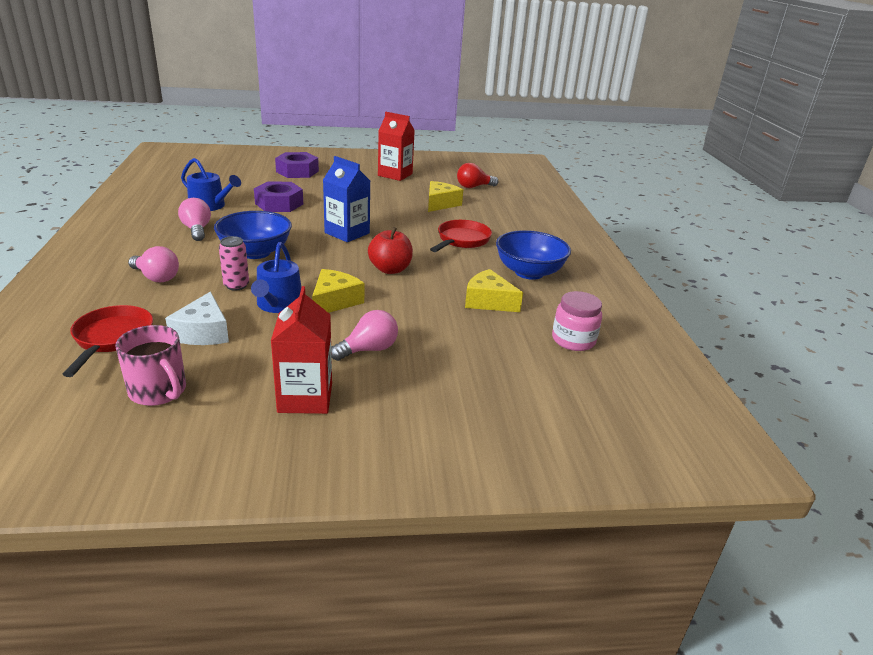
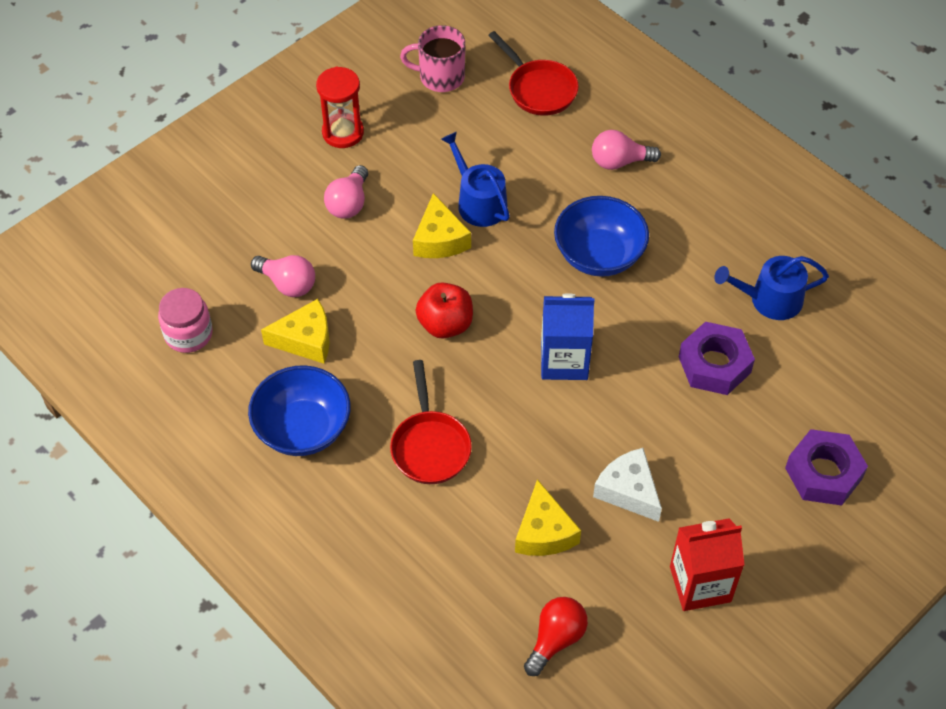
camera: 145 degrees right, 25 degrees up
white cheese [165,292,229,345] -> white cheese moved to [593,448,662,522]
pink light bulb [178,198,211,241] -> pink light bulb moved to [251,255,315,297]
pink can [219,236,249,291] -> none
red carton [271,286,332,414] -> red hourglass [316,67,364,148]

